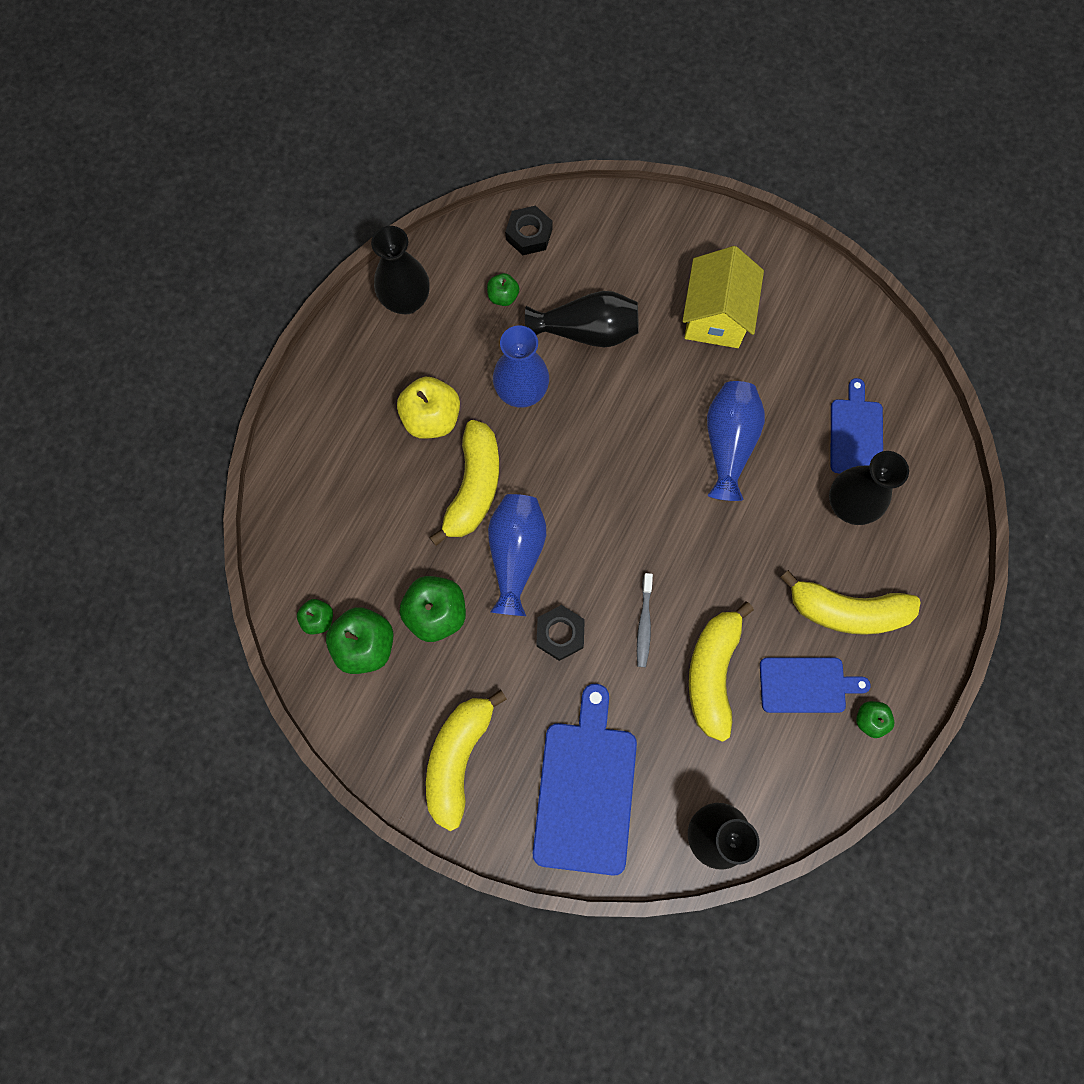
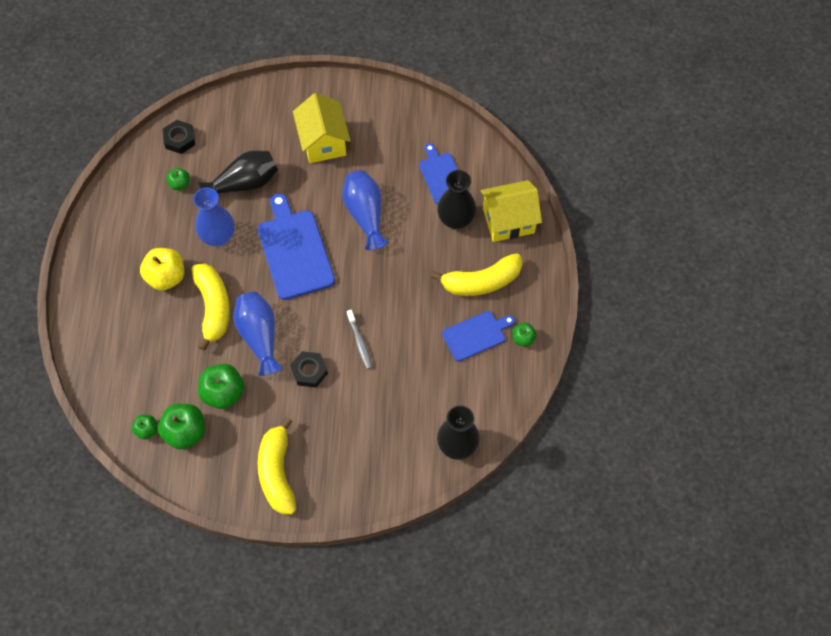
camera: 25 degrees left, 10 degrees down
black vase [371,226,430,315] -> none
blue cutting board [533,684,637,876] -> blue cutting board moved to [258,193,335,300]
yellow banana [689,601,754,742] -> none
none -> yellow house [481,180,542,242]

